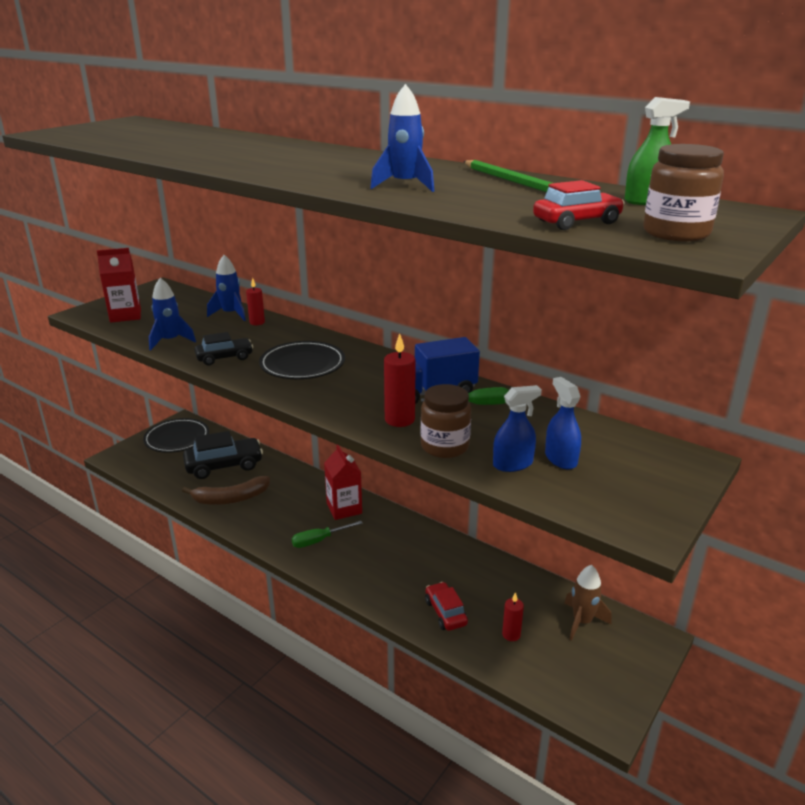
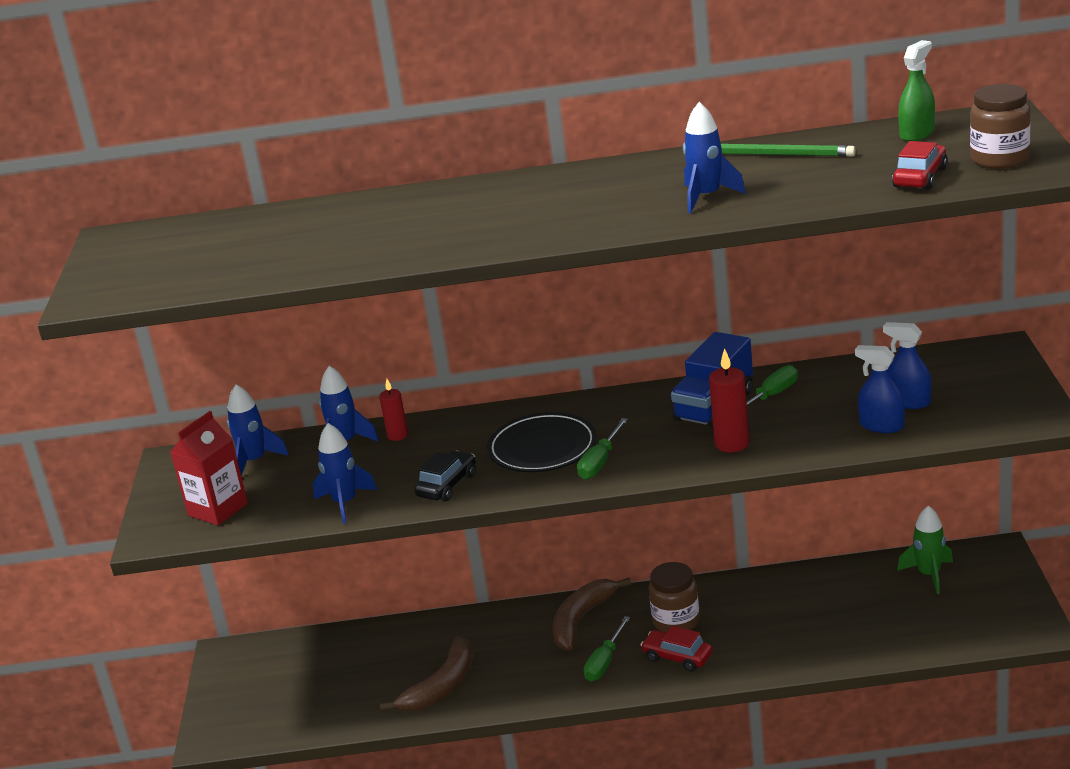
camera: 35 degrees left, 0 degrees up
black plate [143,418,209,453] -> none
black car [183,431,263,479] -> none
red carton [324,445,362,520] -> brown banana [552,578,631,650]
brown jar [421,384,471,458] -> brown jar moved to [649,562,700,633]
red car [425,582,468,631] -> red car moved to [641,626,712,672]
blue spray bottle [493,385,542,472] -> blue spray bottle turned 90 degrees counterclockwise [855,345,905,433]
red candle [502,592,524,641] -> none
brown rocket [564,565,612,640] -> green rocket [897,505,953,594]
none -> blue rocket [227,384,289,475]
none -> green screwdriver [577,418,628,480]

